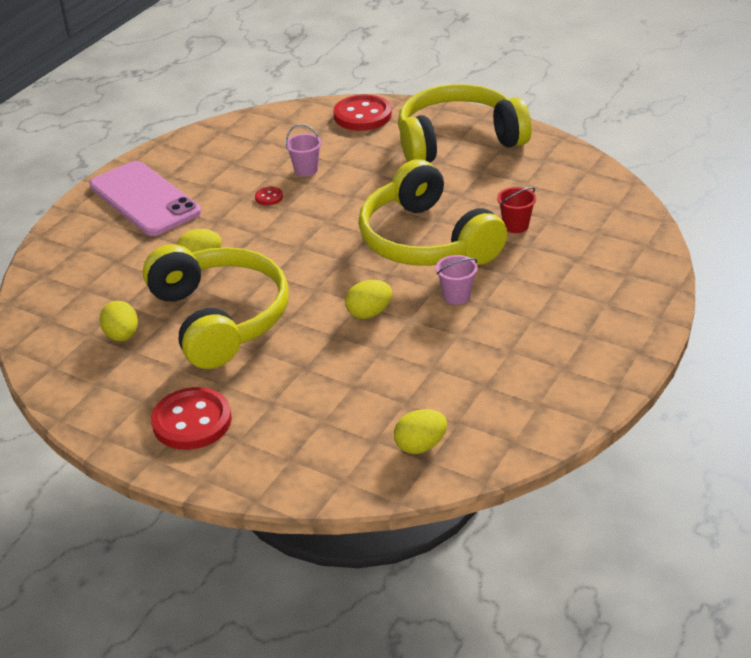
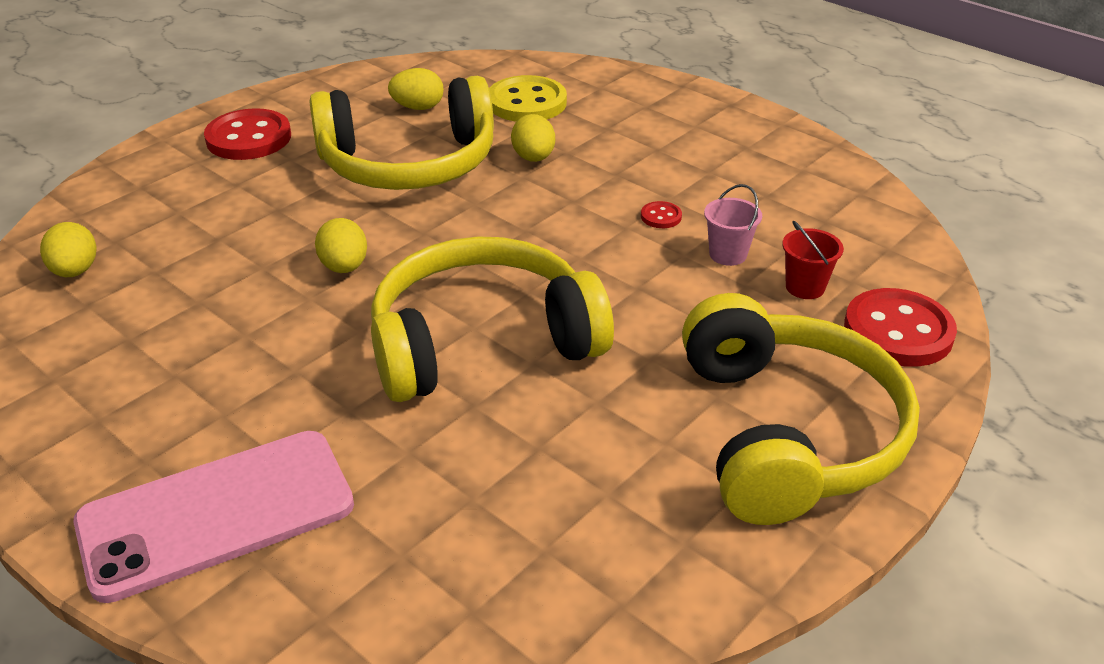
camera: 100 degrees right, 0 degrees up
pink phone [89,161,201,236] -> pink phone moved to [73,431,354,603]
pink bucket [436,255,478,305] -> none
red bucket [497,187,536,233] -> red bucket moved to [782,221,844,299]
none -> yellow button [489,75,567,122]

